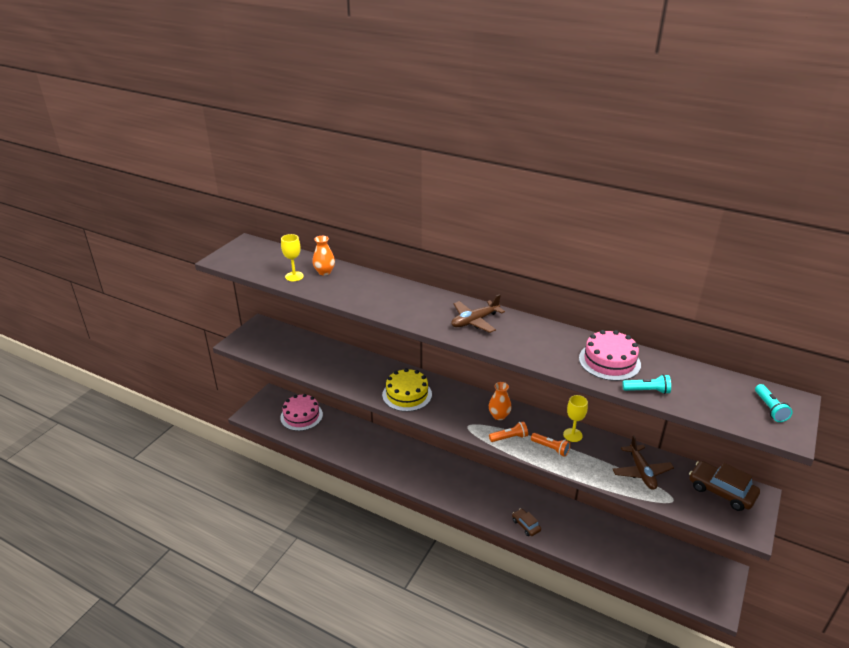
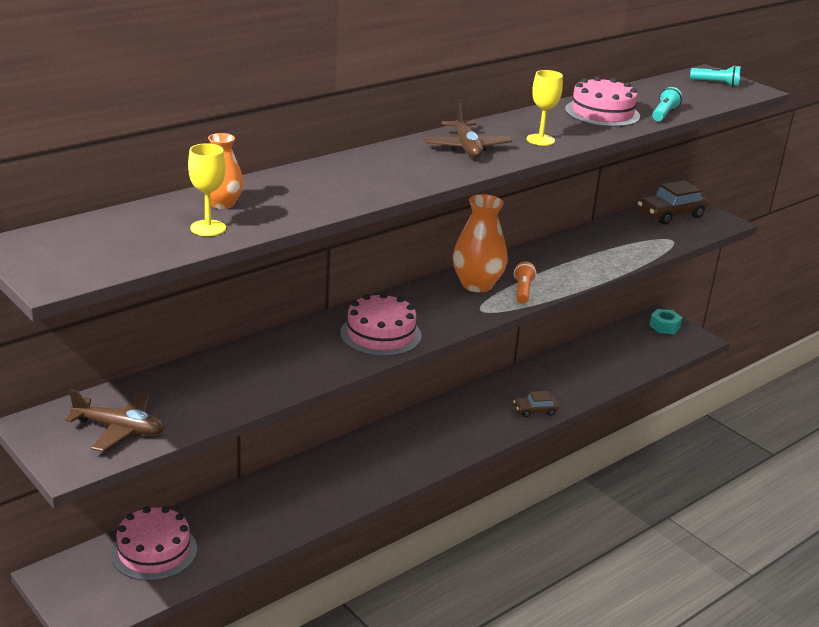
camera: 70 degrees left, 5 degrees down
yellow cake [382,368,432,412] -> pink cake [340,293,422,356]
orange vase [489,382,512,420] -> orange vase [453,194,508,292], size x1.65
orange flashlight [531,433,570,457] -> none
yellow goblet [563,395,588,442] -> yellow goblet moved to [527,70,563,146]
brown plane [613,435,674,490] -> brown plane moved to [65,389,165,452]
none -> turquoise nut [649,309,682,334]

